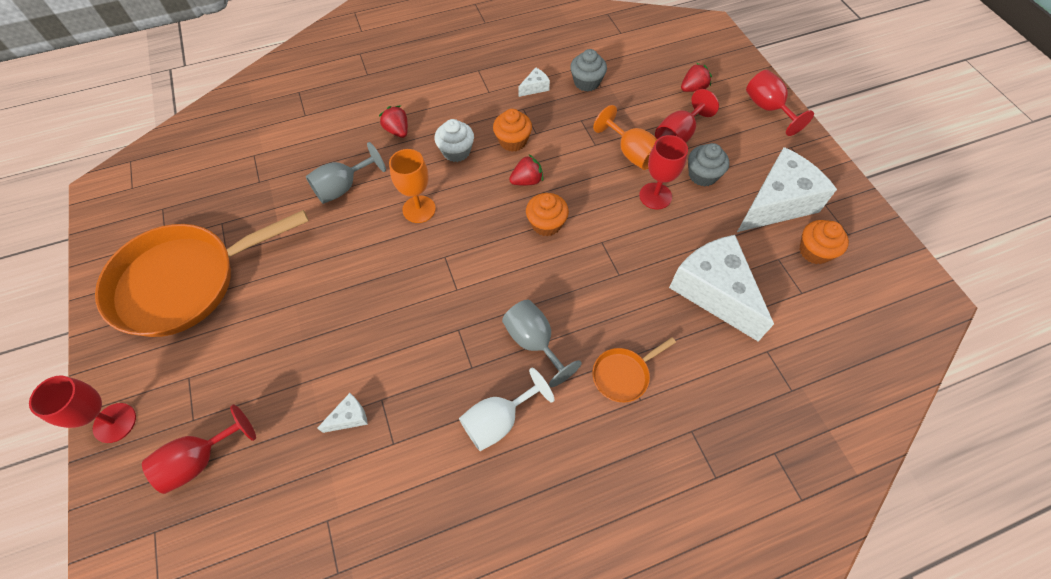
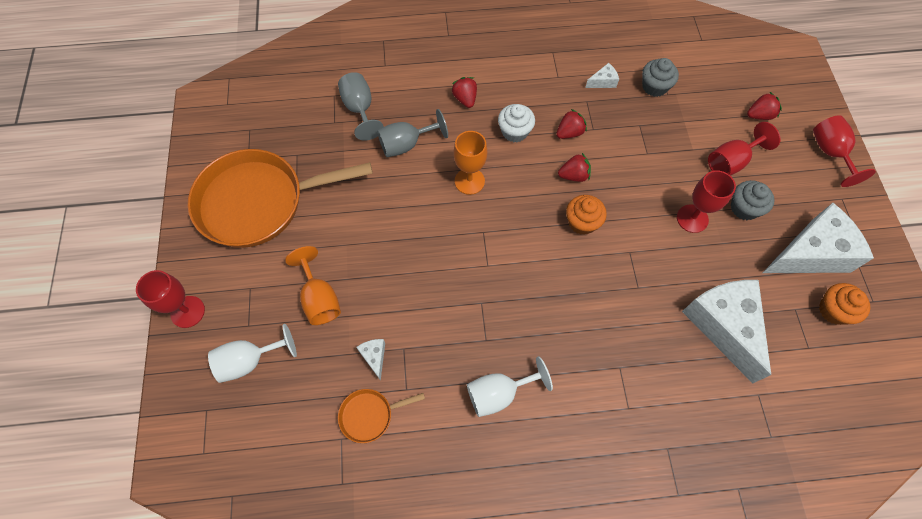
camera: 15 degrees right, 5 degrees up
red goblet [142,405,256,494] -> white goblet [208,324,297,383]
white cheese [317,393,368,433] -> white cheese turned 90 degrees counterclockwise [356,339,385,381]
orange cupcake [493,109,532,152] -> red strawberry [556,109,587,139]
grey goblet [502,300,582,387] -> grey goblet moved to [338,72,384,140]
orange pan [592,337,676,402] -> orange pan moved to [338,389,425,443]
orange goblet [593,105,657,170] -> orange goblet moved to [285,246,341,325]

